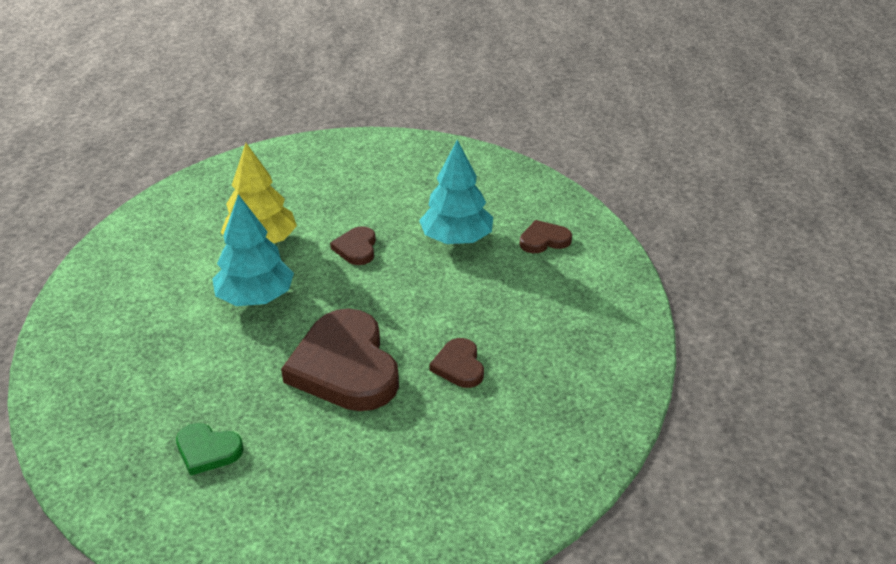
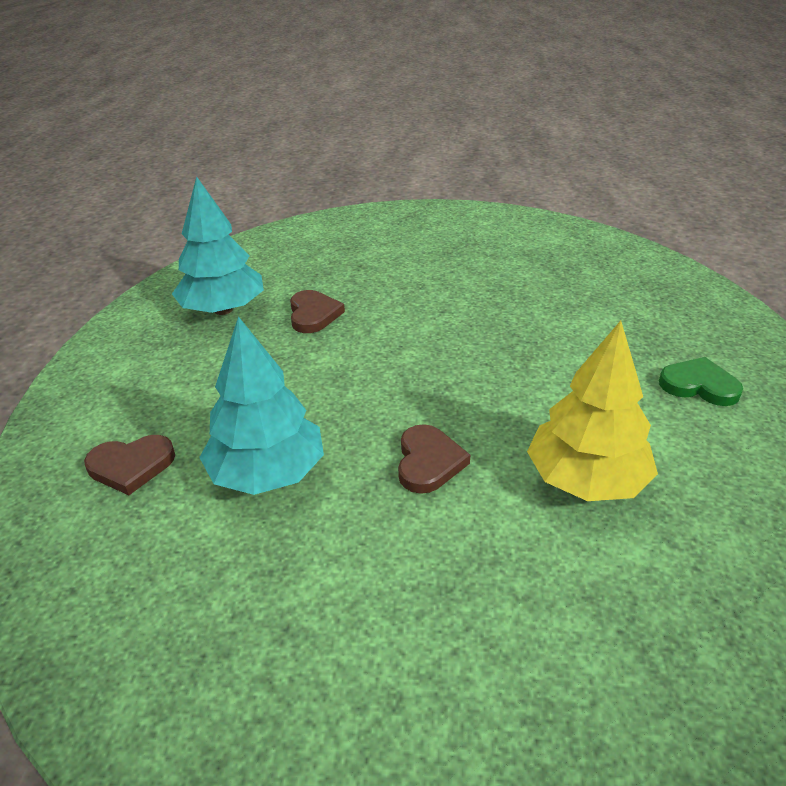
camera: 175 degrees left, 0 degrees up
green heart [176,423,244,476] -> green heart moved to [659,357,743,406]
turquoise tree [212,194,294,306] -> turquoise tree moved to [172,176,264,315]
brown heart [281,309,399,411] -> none

